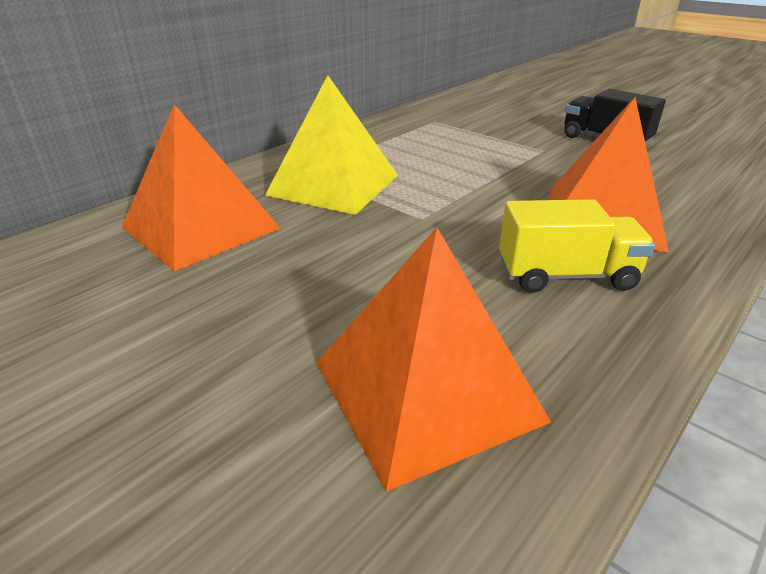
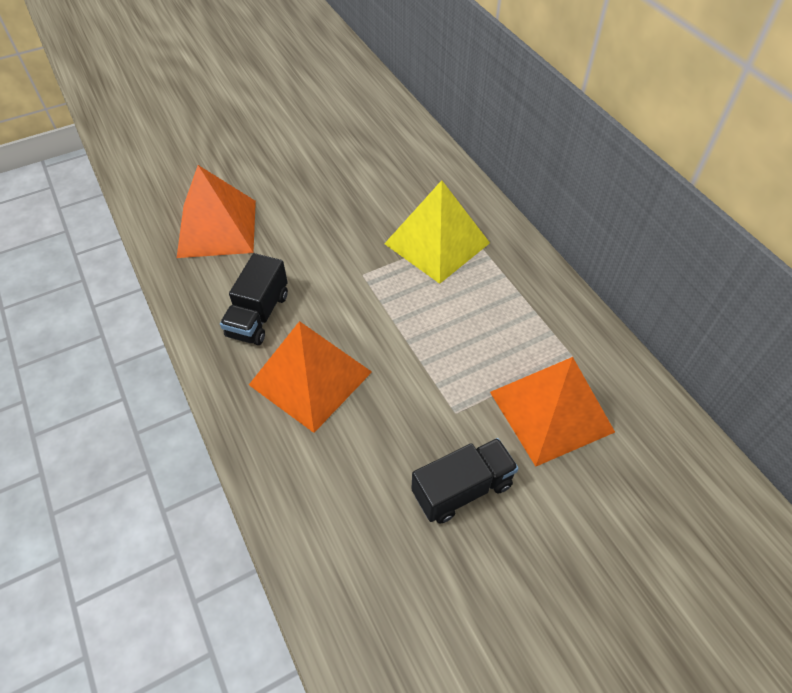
camera: 110 degrees right, 20 degrees up
orange pyramid [122,104,281,271] -> orange pyramid moved to [490,357,615,467]
yellow truck [499,199,655,293] -> black truck [220,253,288,345]

